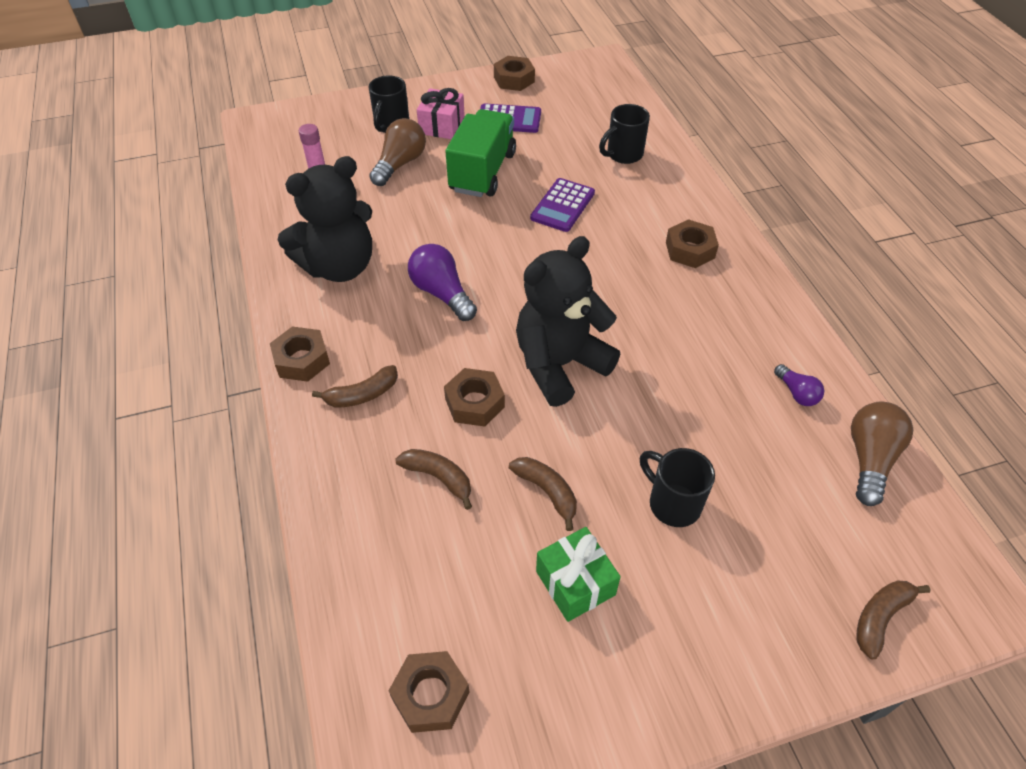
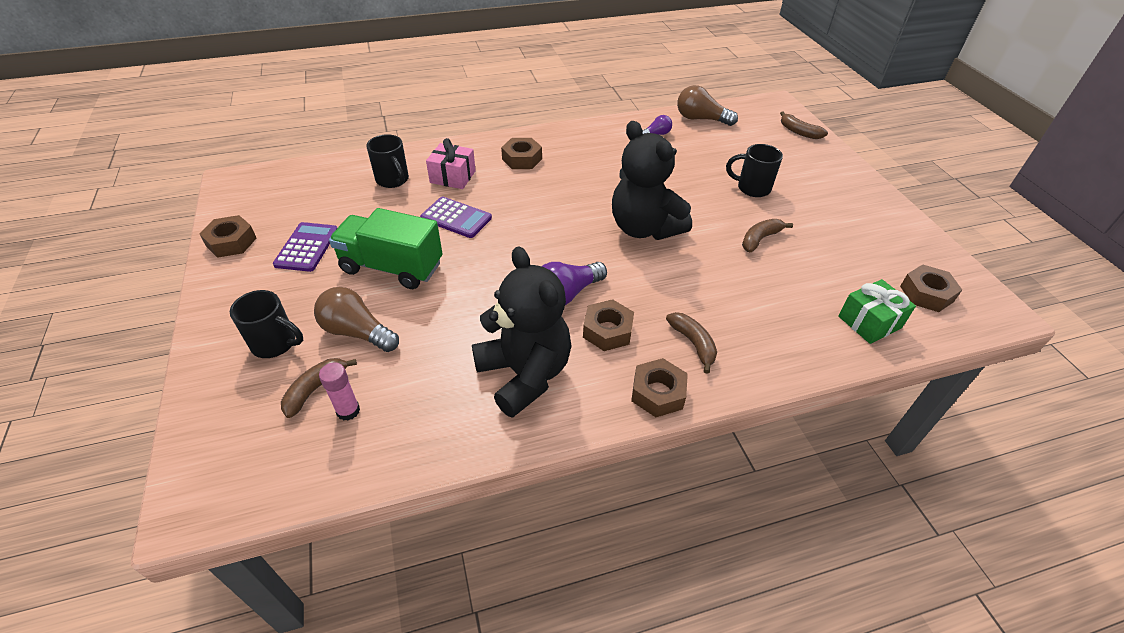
camera: 90 degrees left, 5 degrees down
brown banana [395,449,472,510] -> brown banana moved to [281,358,357,418]
pink gift [417,88,465,139] -> pink gift moved to [426,138,476,189]
brown nut [444,368,505,427] -> brown nut moved to [583,299,634,351]
green gift [536,527,621,622] -> green gift moved to [838,279,916,344]
black mug [640,448,715,527] -> black mug turned 60 degrees clockwise [726,144,783,197]

